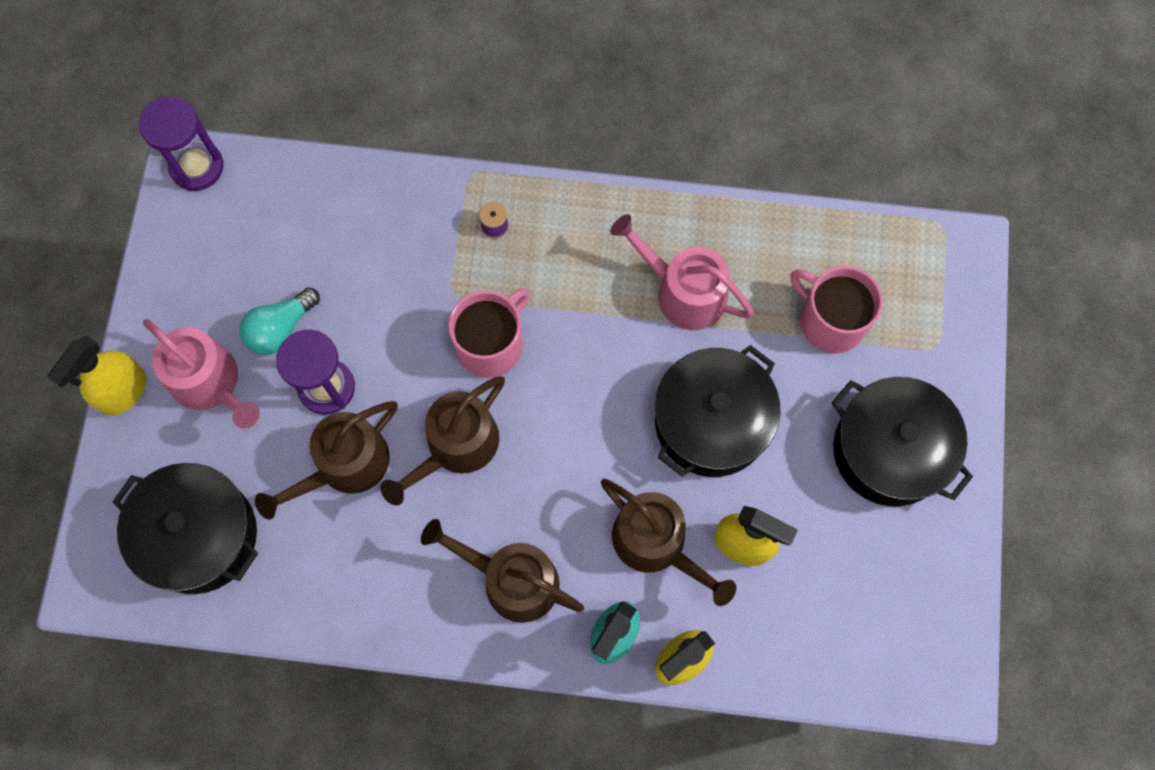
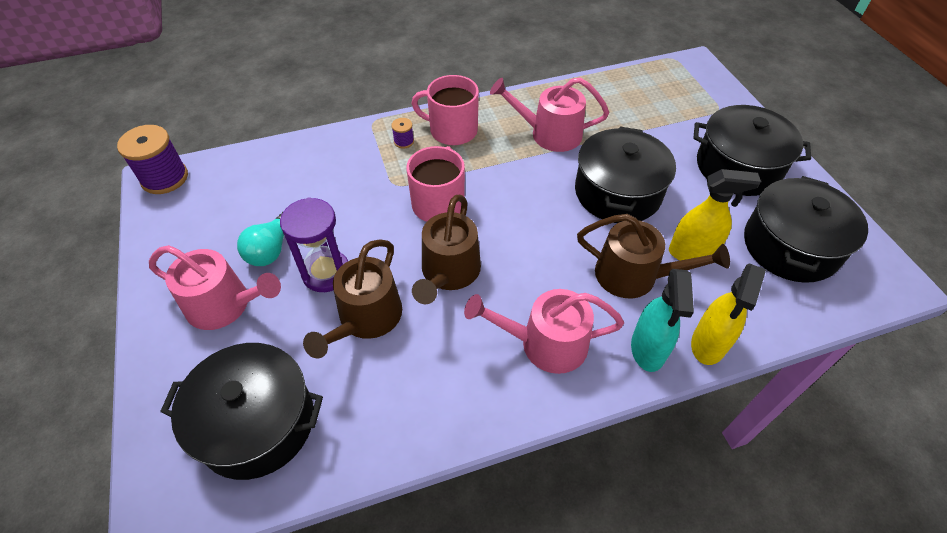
camera: 25 degrees left, 20 degrees down
yellow spray bottle [47,336,147,416] -> none
purple hourglass [139,96,223,191] -> purple spool [117,125,188,194]
brown watering can [421,519,584,623] -> pink watering can [464,289,624,374]
pink mug [790,266,883,353] -> pink mug moved to [411,75,479,145]
none -> black pot [744,176,868,283]

